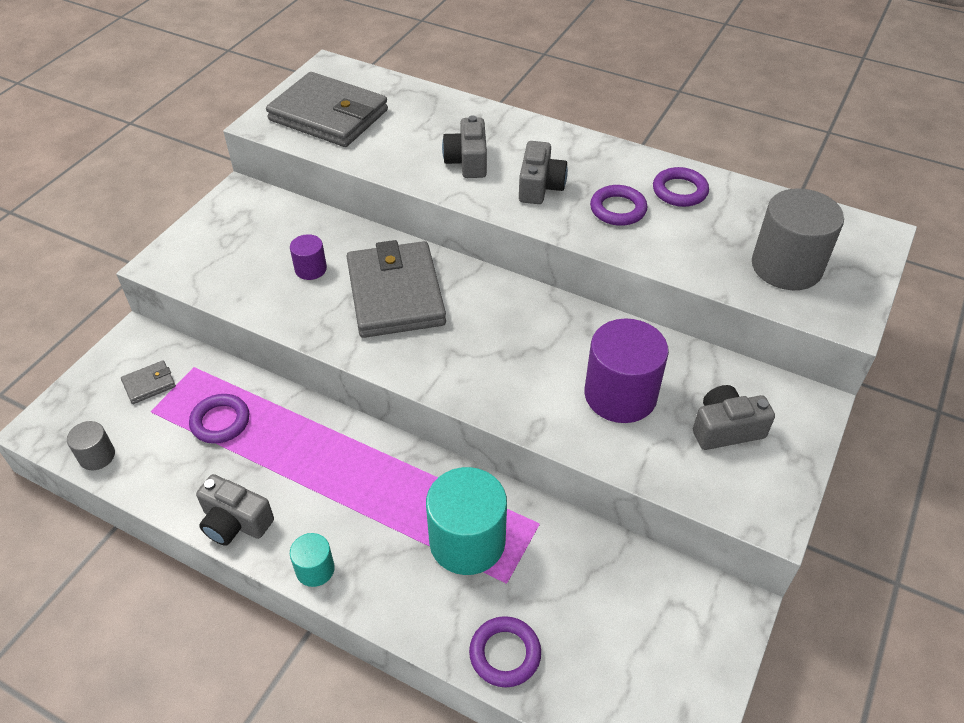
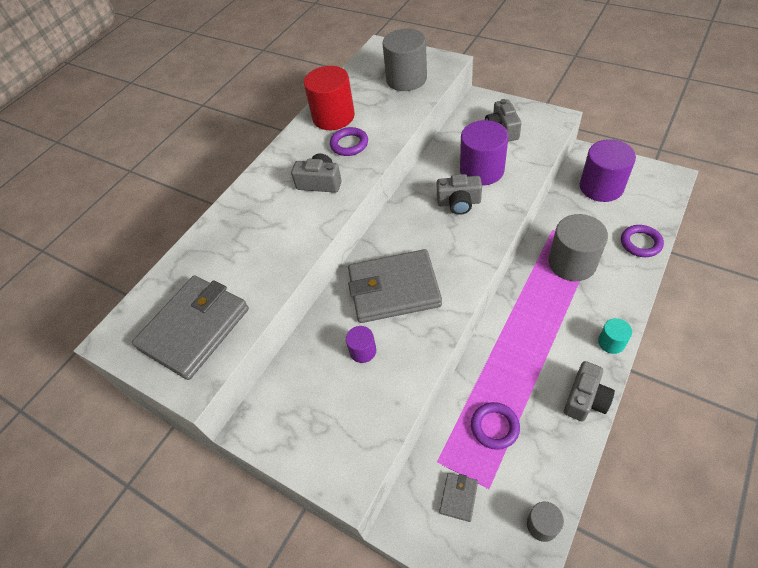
camera: 80 degrees left, 5 degrees up
grey wallet [121,360,176,404] -> grey wallet turned 45 degrees clockwise [439,473,478,522]
turquoise cylinder [426,467,507,575] -> grey cylinder [548,214,608,281]
grey camera [442,115,487,178] -> grey camera moved to [437,174,482,215]
purple ring [653,167,709,207] -> red cylinder [304,66,355,130]
none -> purple cylinder [580,139,636,202]

